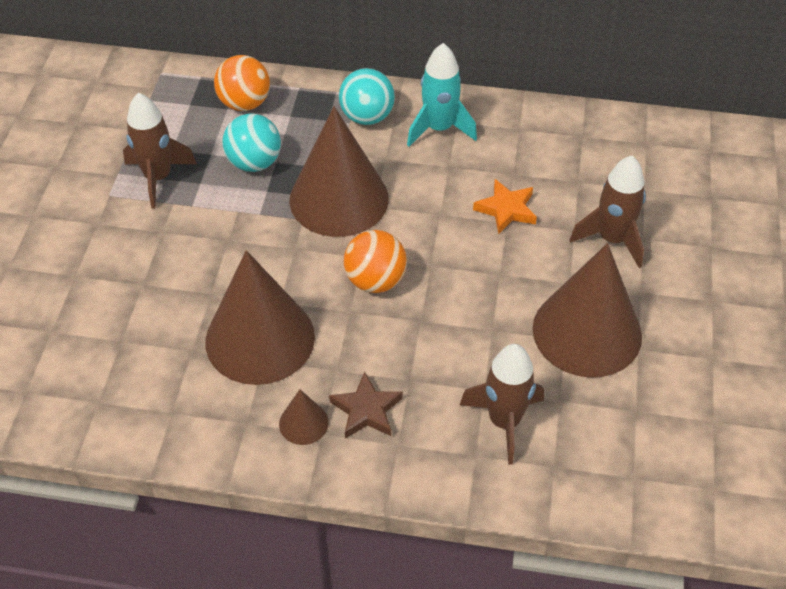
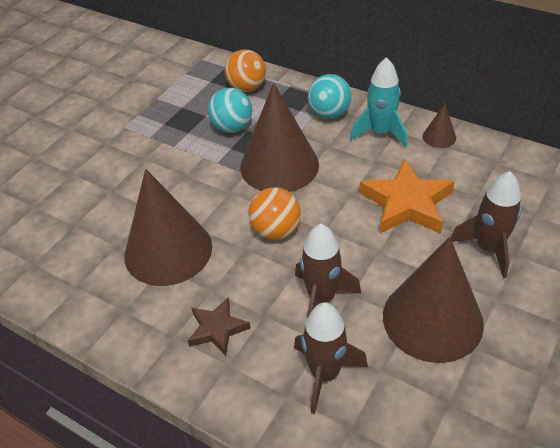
camera: 25 degrees right, 5 degrees down
brown rocket [123,93,197,209] -> brown rocket moved to [295,224,361,318]
brown cone [279,389,329,445] -> brown cone moved to [423,104,456,148]
orange star [473,179,537,234] -> orange star [359,159,455,233], size x1.72

